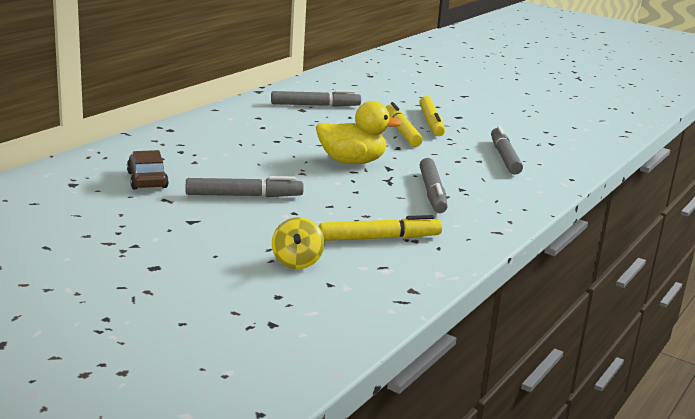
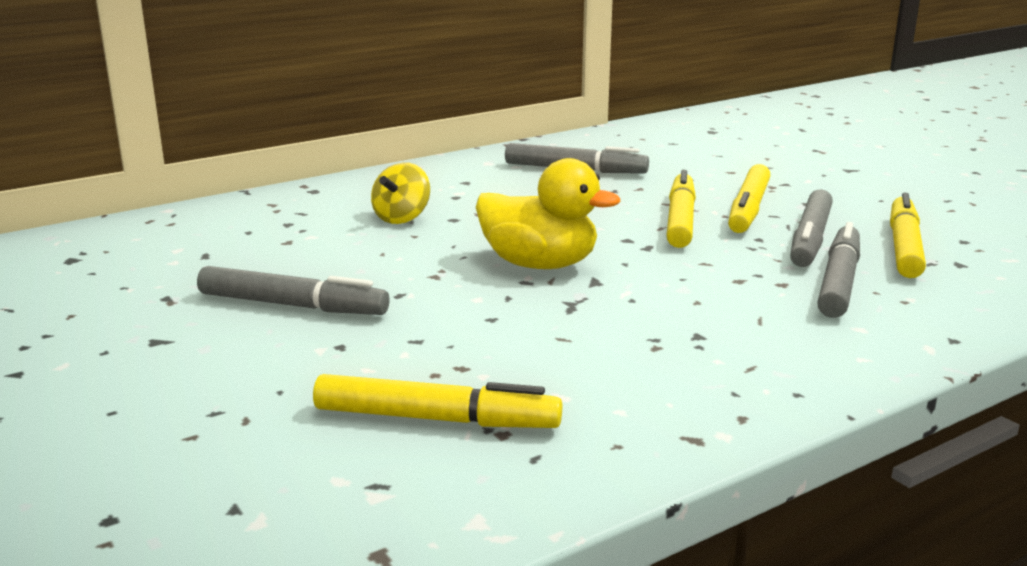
camera: 25 degrees right, 0 degrees up
brown car [127,150,169,190] -> none
yellow spinning top [272,217,324,269] -> yellow spinning top moved to [371,162,430,224]
grey marker [420,158,448,213] -> grey marker moved to [790,189,833,267]
none -> yellow marker [890,193,926,278]

